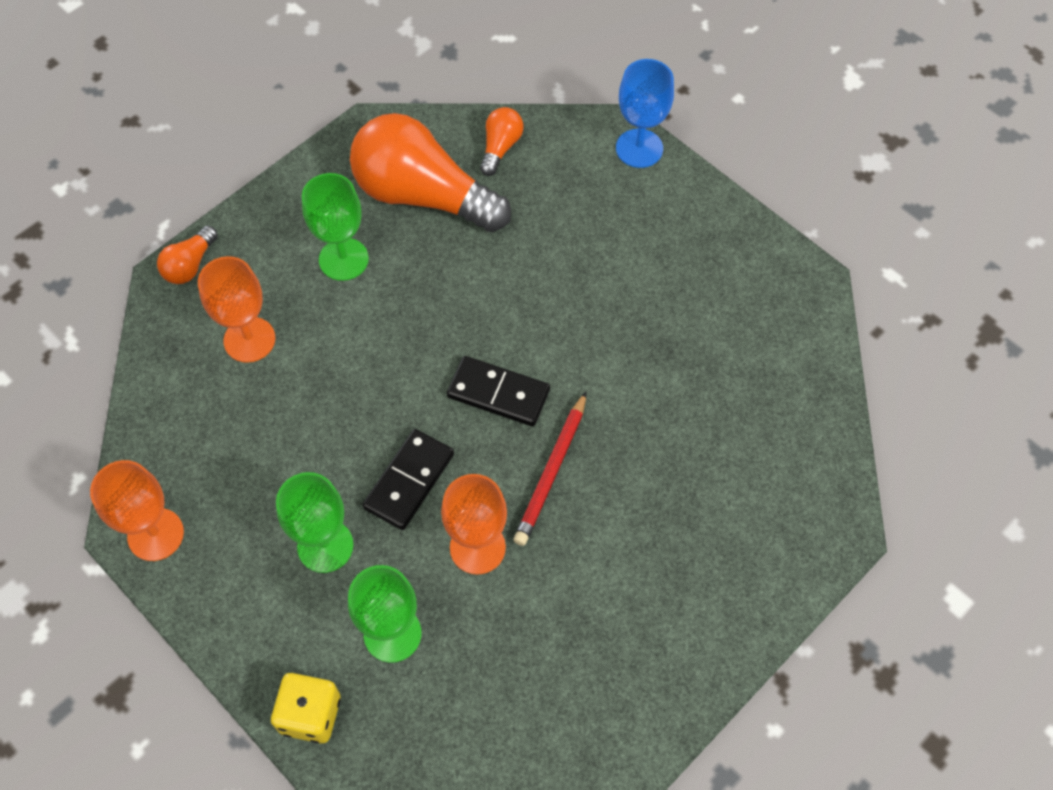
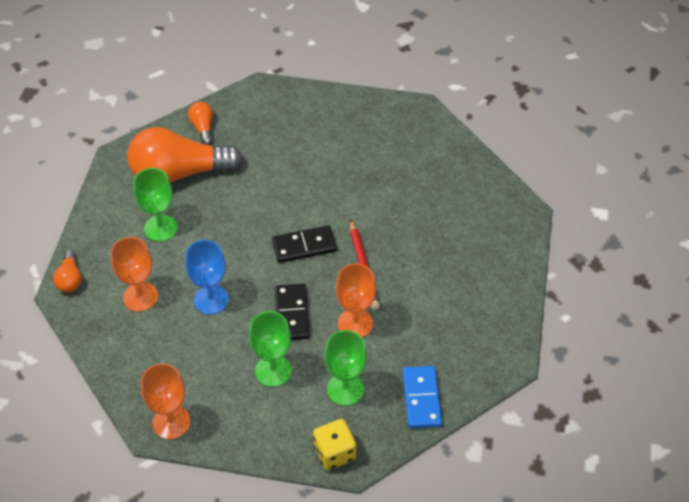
camera: 35 degrees left, 10 degrees down
blue goblet [616,59,674,168] -> blue goblet moved to [185,240,229,315]
none -> blue domino [402,366,442,429]

